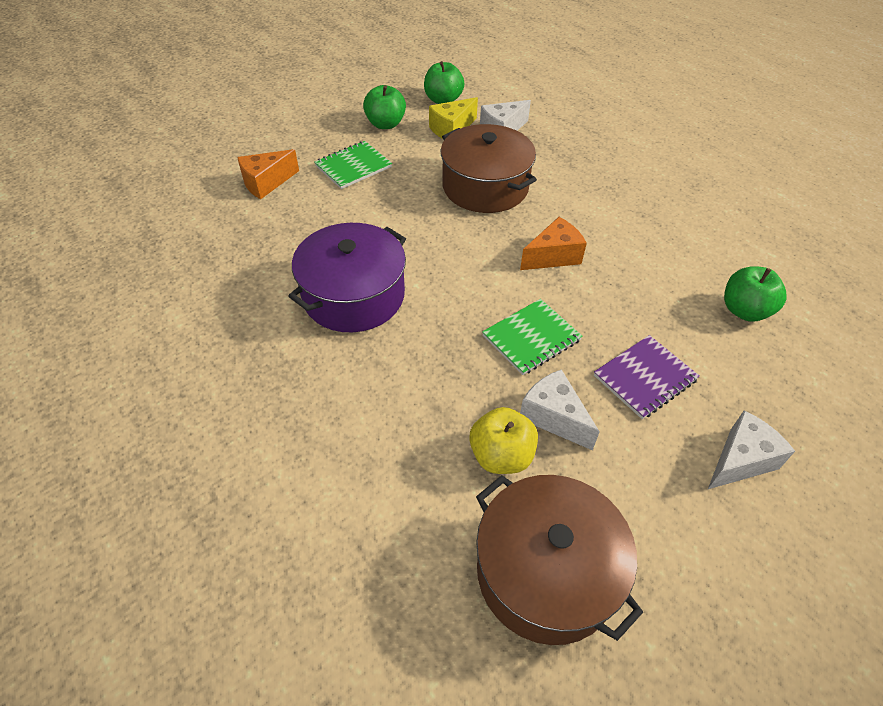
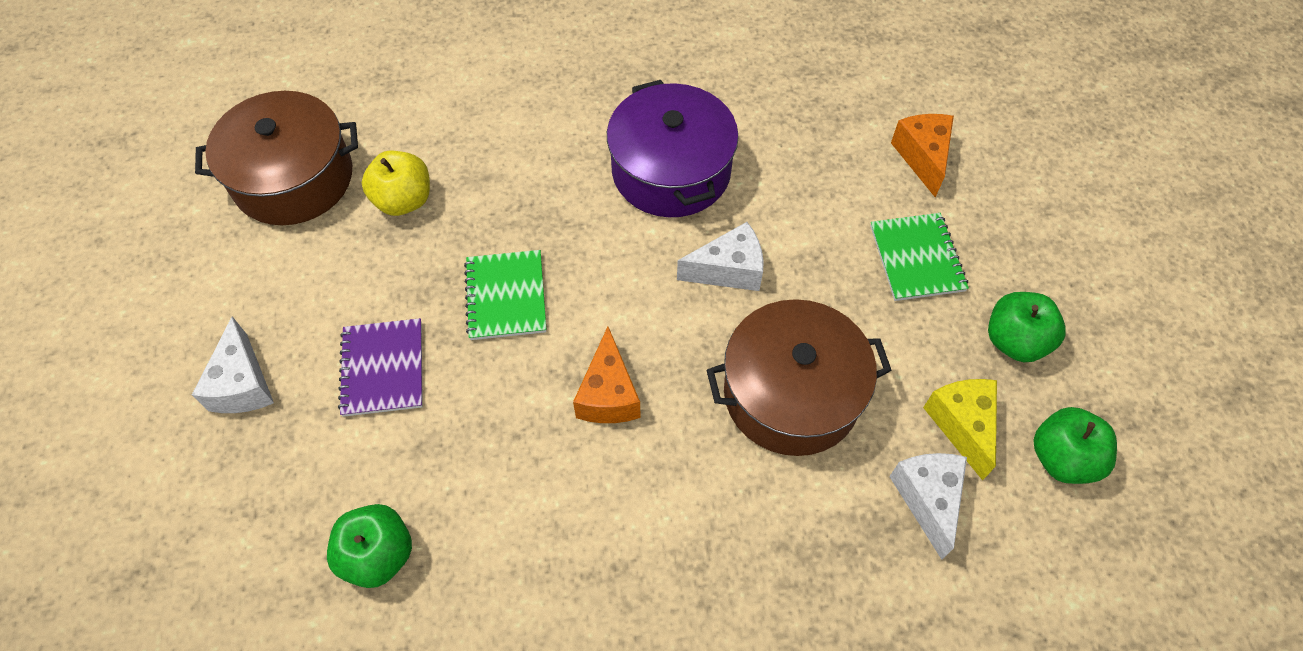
camera: 120 degrees right, 10 degrees up
white cheese [520,369,600,450] -> white cheese moved to [677,222,764,291]

